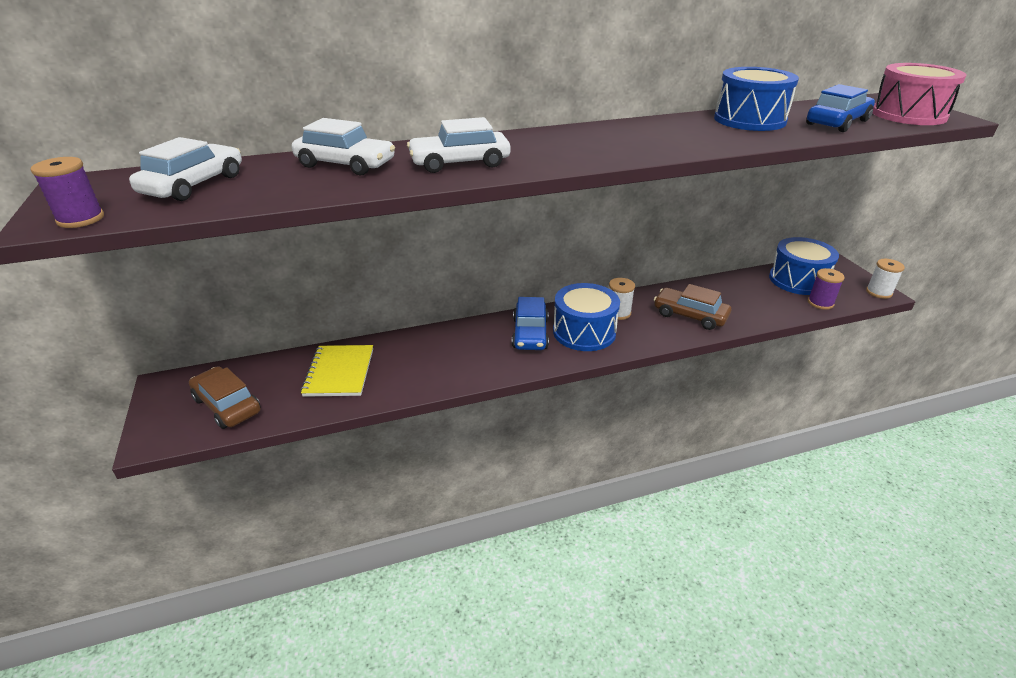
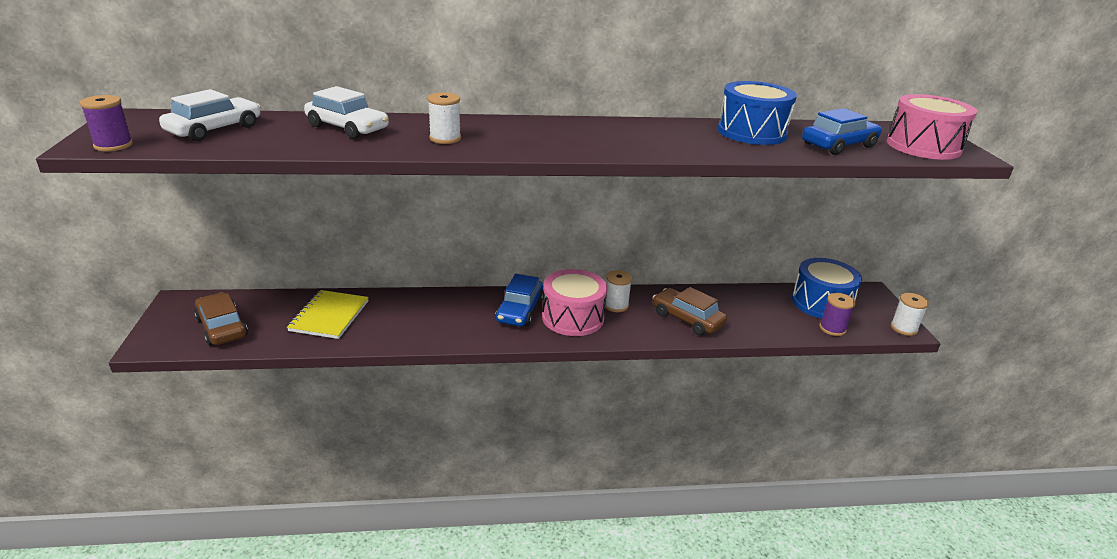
camera: 10 degrees right, 5 degrees down
white car [407,117,511,173] -> white spool [428,92,461,144]
blue drum [553,283,620,351] -> pink drum [542,269,607,336]

